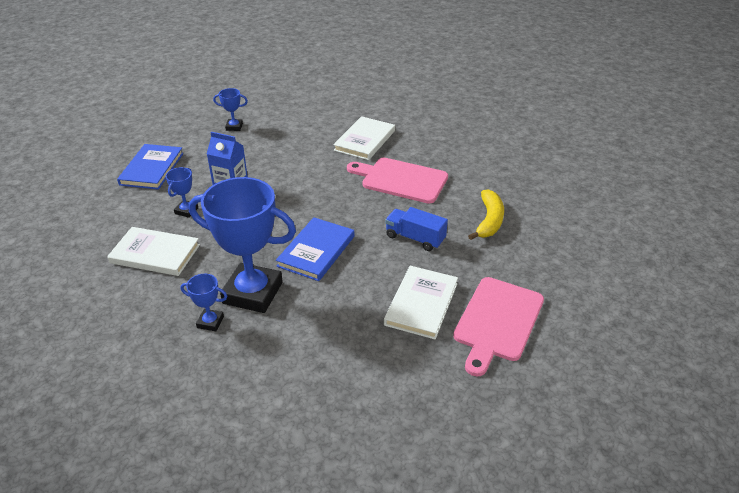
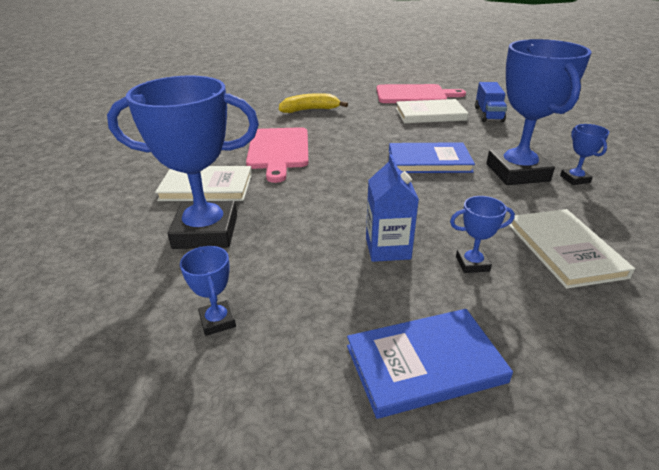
camera: 115 degrees left, 5 degrees down
blue truck [385,207,448,251] -> blue truck moved to [475,82,507,122]
none -> blue trophy [107,76,259,249]

